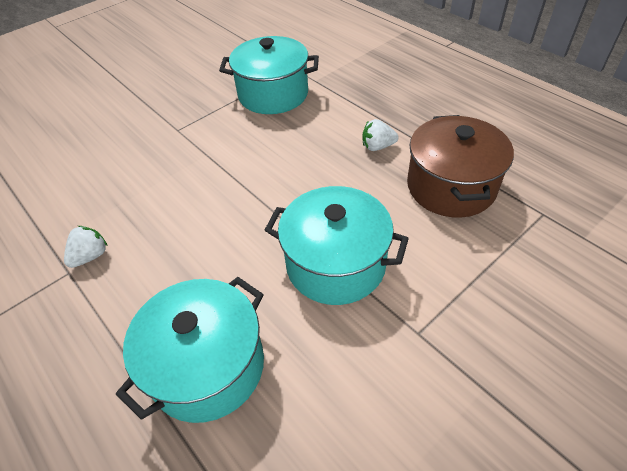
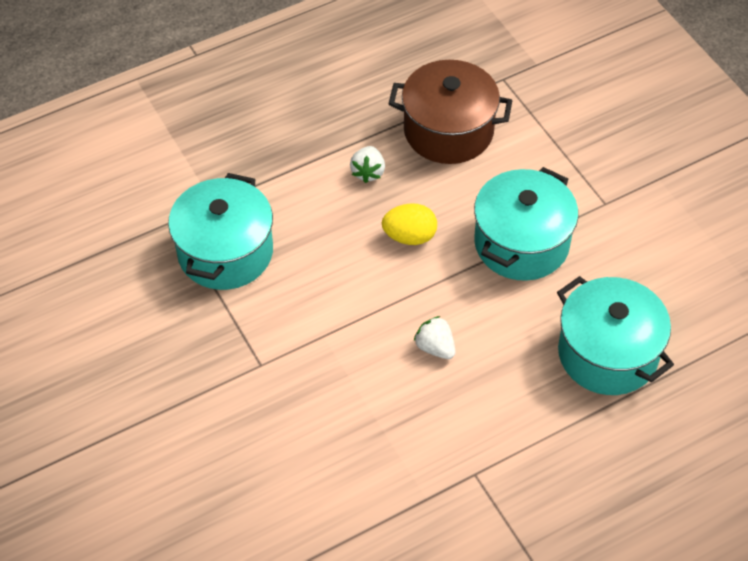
camera: 80 degrees left, 5 degrees up
white strawberry [64,226,108,268] -> white strawberry moved to [414,316,455,359]
none -> yellow egg [382,203,437,245]

